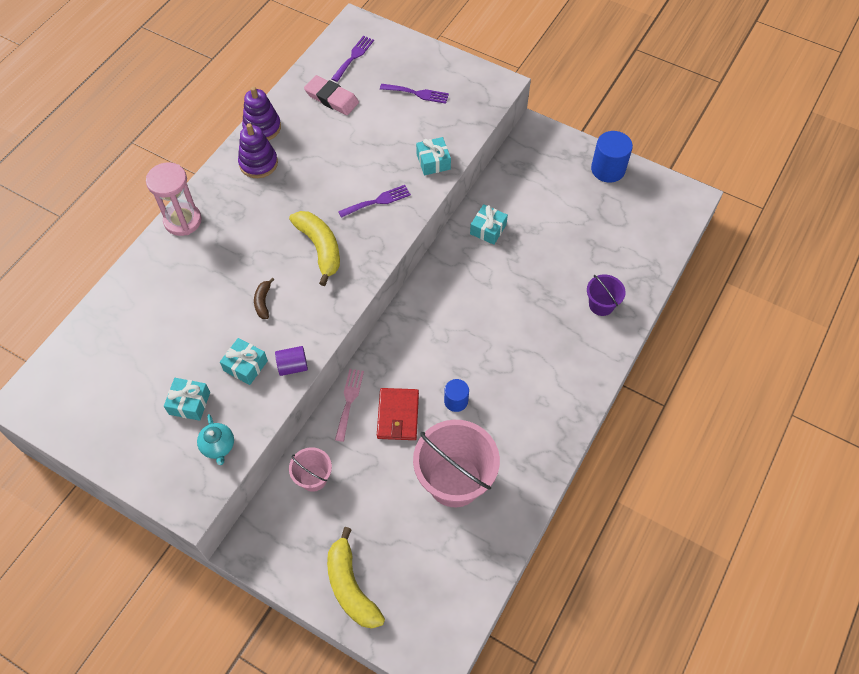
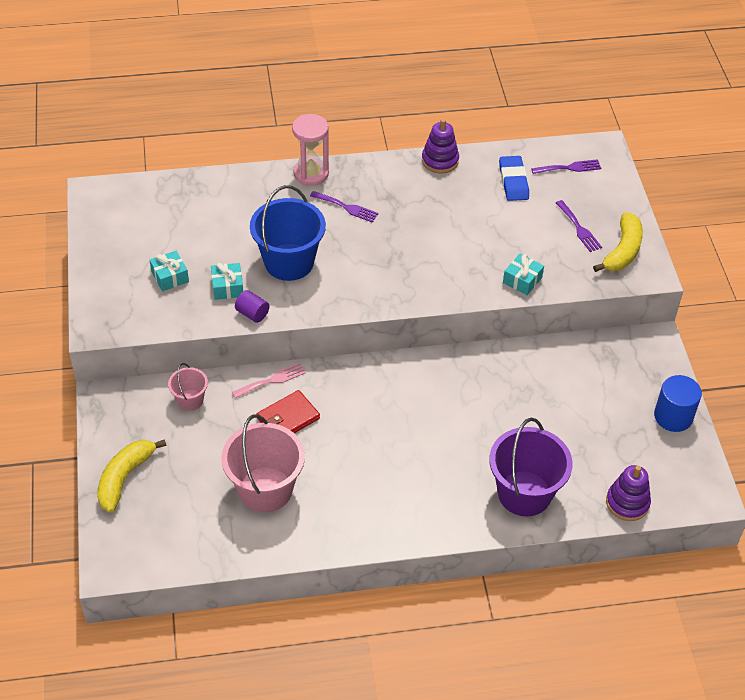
camera: 50 degrees right, 10 degrees down
turquoise teapot [197,414,234,465] -> none
purple stacking toy [238,123,278,178] -> purple stacking toy moved to [606,465,651,521]
brown banana [254,277,275,319] -> blue bucket [250,185,326,281]
yellow banana [289,211,340,286] -> yellow banana moved to [593,212,643,272]
pink eraser [304,75,359,115] -> blue eraser [499,156,529,201]
purple fork [338,185,411,218] -> purple fork moved to [310,191,379,223]
blue cylinder [444,379,469,412] -> none
turquoise gift [470,204,508,245] -> none
purple bucket [587,275,626,316] -> purple bucket [489,418,572,516], size x1.96

